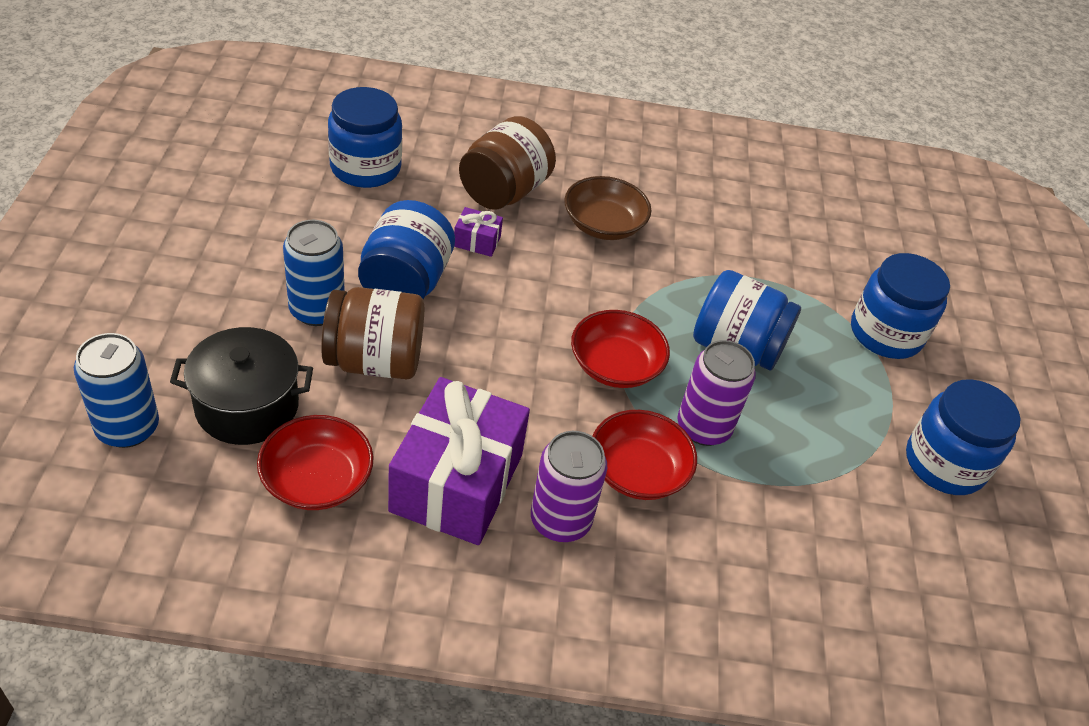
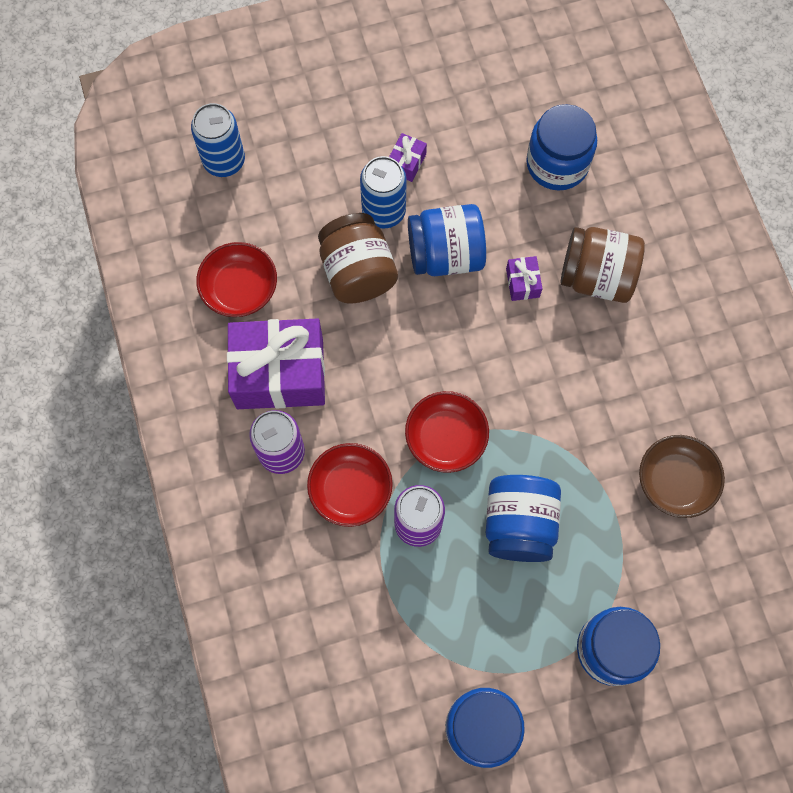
camera: 75 degrees right, 25 degrees up
black pot [170,327,313,445] -> none
brown bowl [564,176,651,240] -> brown bowl moved to [639,435,725,518]
none -> purple gift [389,133,427,182]

